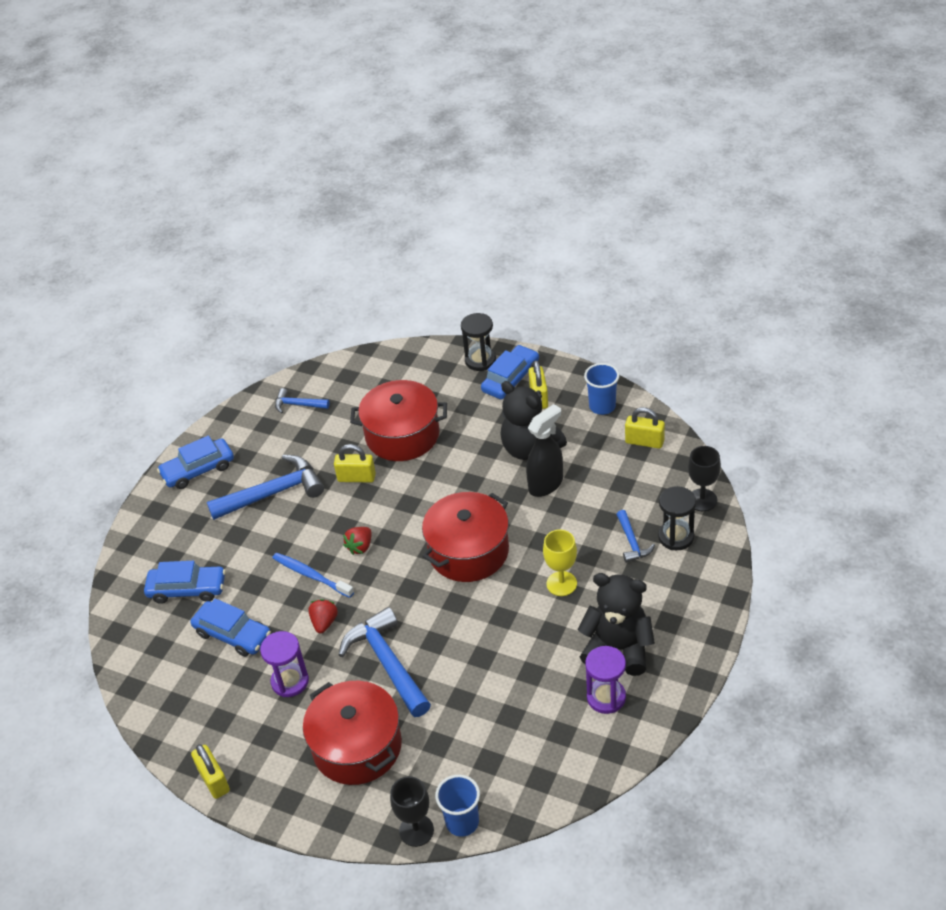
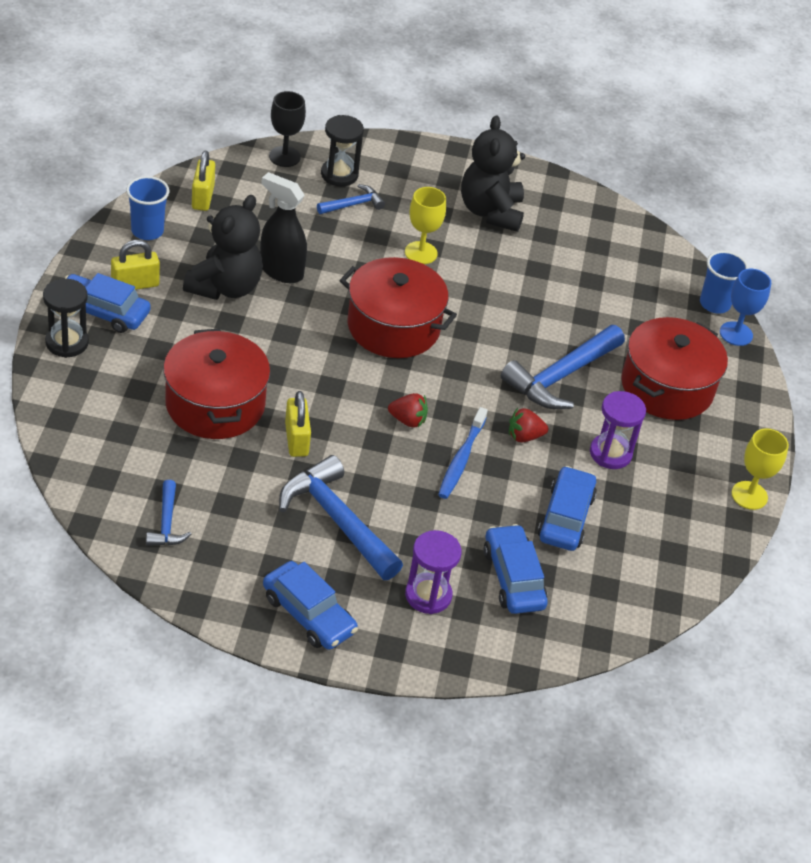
camera: 115 degrees left, 0 degrees up
yellow padlock [191,744,230,799] -> yellow goblet [732,428,789,510]
black goblet [390,776,434,847] -> blue goblet [720,269,771,346]
purple hourglass [585,646,626,714] -> purple hourglass moved to [405,530,461,614]

